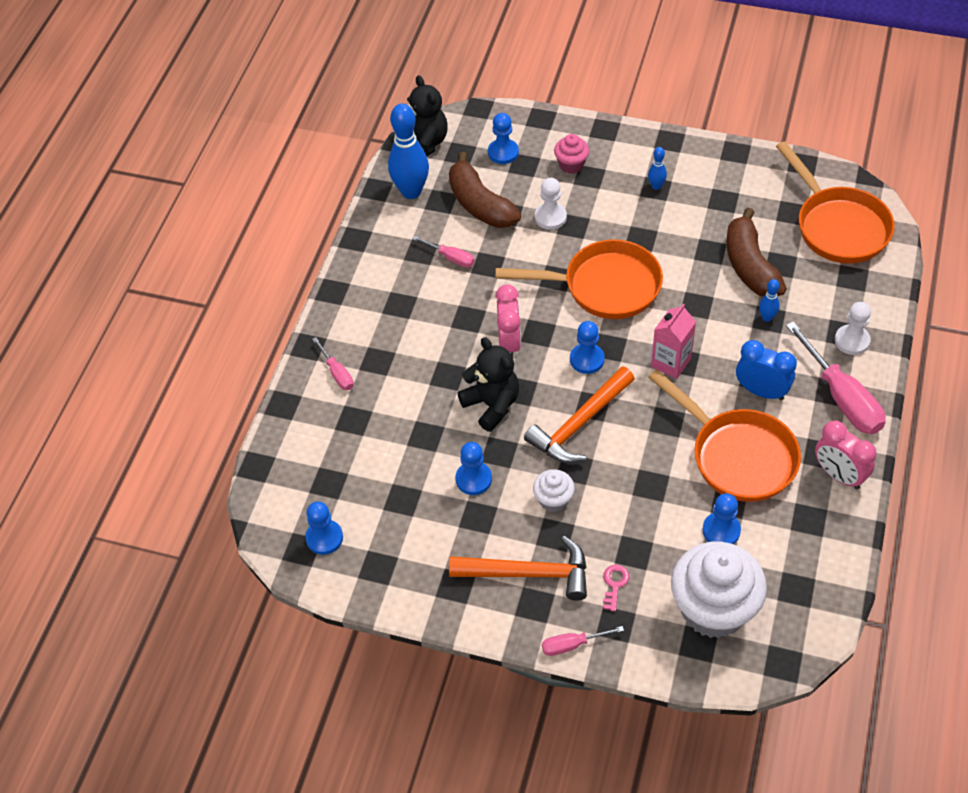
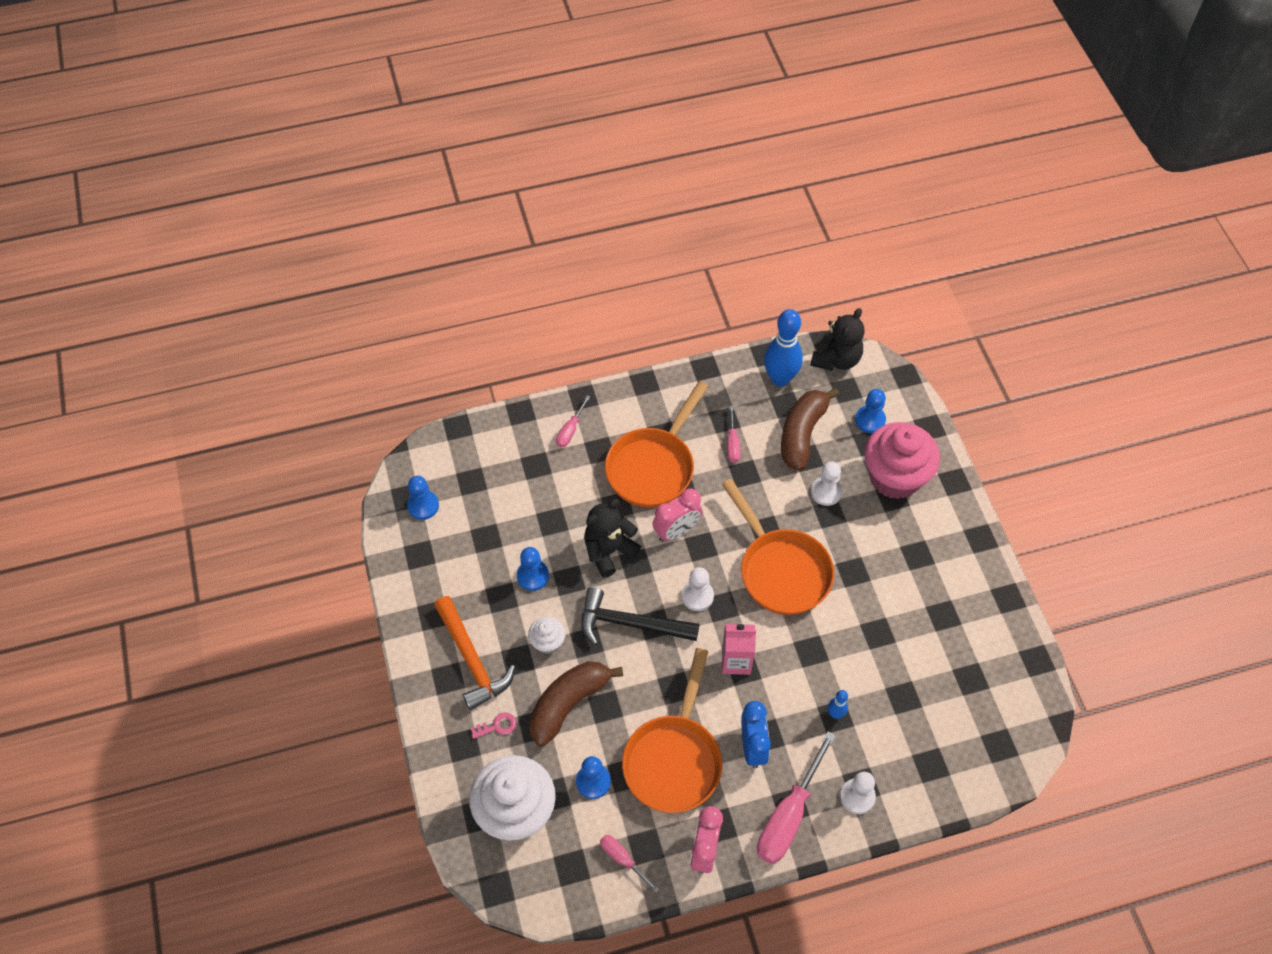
camera: 55 degrees right, 5 degrees up
black teddy bear [457,337,519,432] -> black teddy bear turned 150 degrees counterclockwise [584,499,641,578]
orange hammer [524,367,635,463] -> black hammer [581,587,699,645]
pink screwdriver [542,626,624,656] -> pink screwdriver moved to [600,835,659,893]
pink cupcake [554,134,589,174] -> pink cupcake [864,422,940,499], size x2.13
blue pawn [570,321,605,374] -> white pawn [681,567,714,611]
blue bowling pin [648,147,667,190] -> none
brown banana [726,208,787,297] -> brown banana moved to [529,661,623,746]
orange pan [776,141,895,264] -> orange pan moved to [605,381,708,508]

